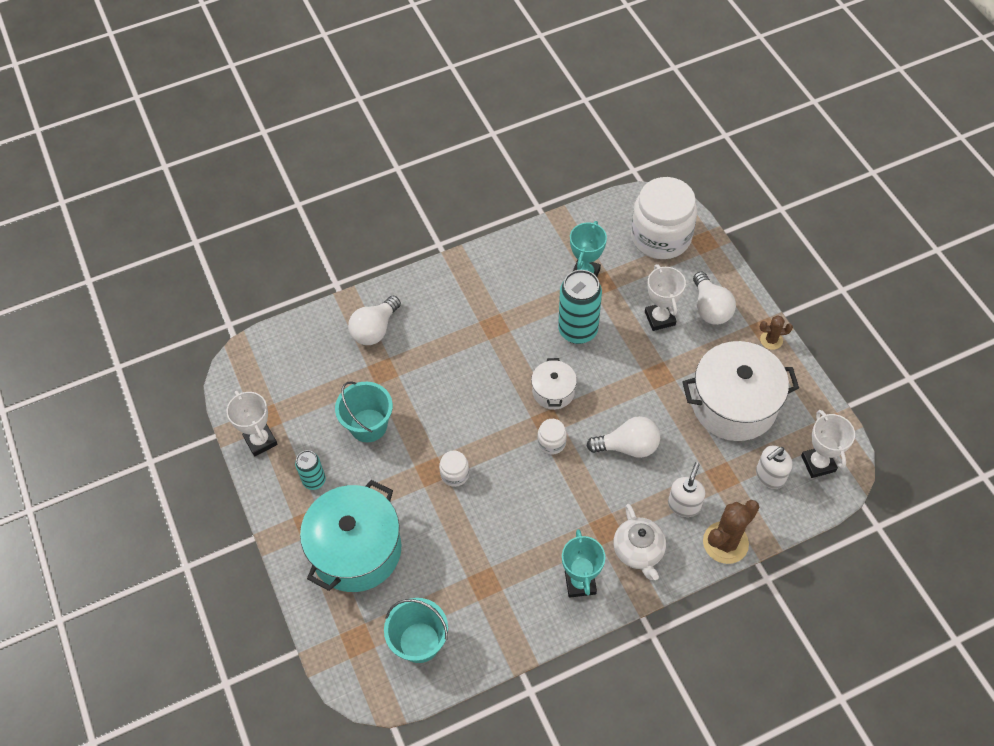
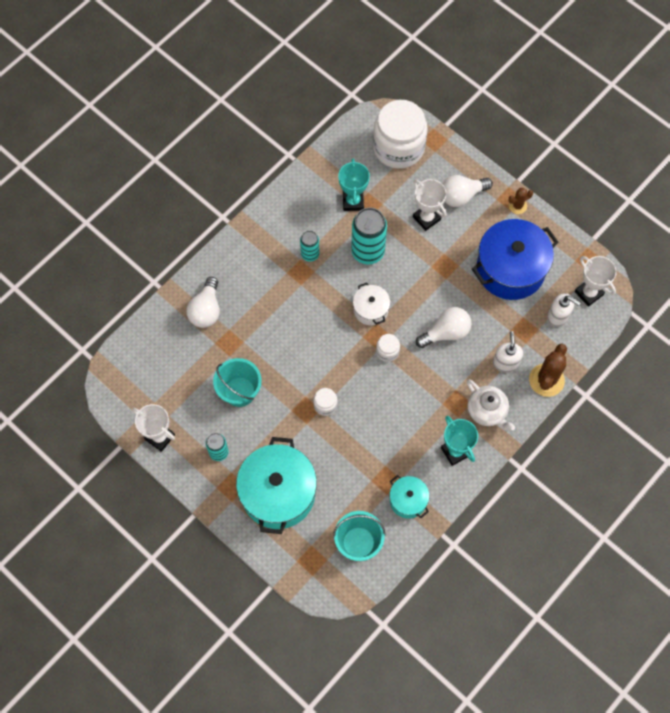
camera: 25 degrees left, 10 degrees up
white pot [682,341,799,441] -> blue pot [472,219,559,300]
white light bulb [693,272,736,325] -> white light bulb turned 105 degrees clockwise [442,175,493,207]
white soap dispenser [756,446,792,489] -> white soap dispenser turned 90 degrees counterclockwise [547,293,581,327]
none -> turquoise can [300,231,319,262]
none -> turquoise pot [390,475,429,518]

